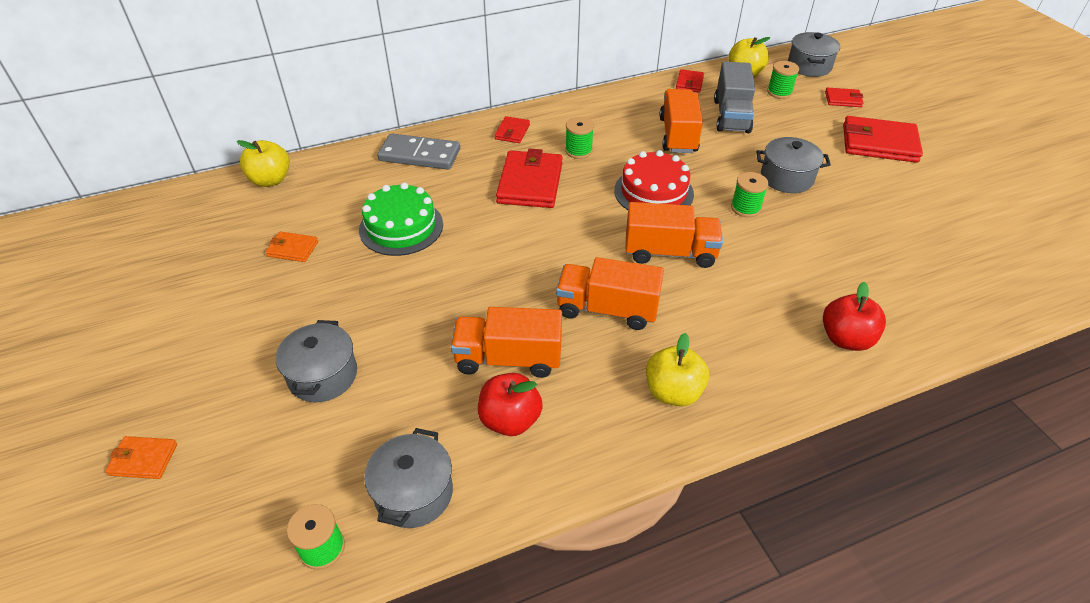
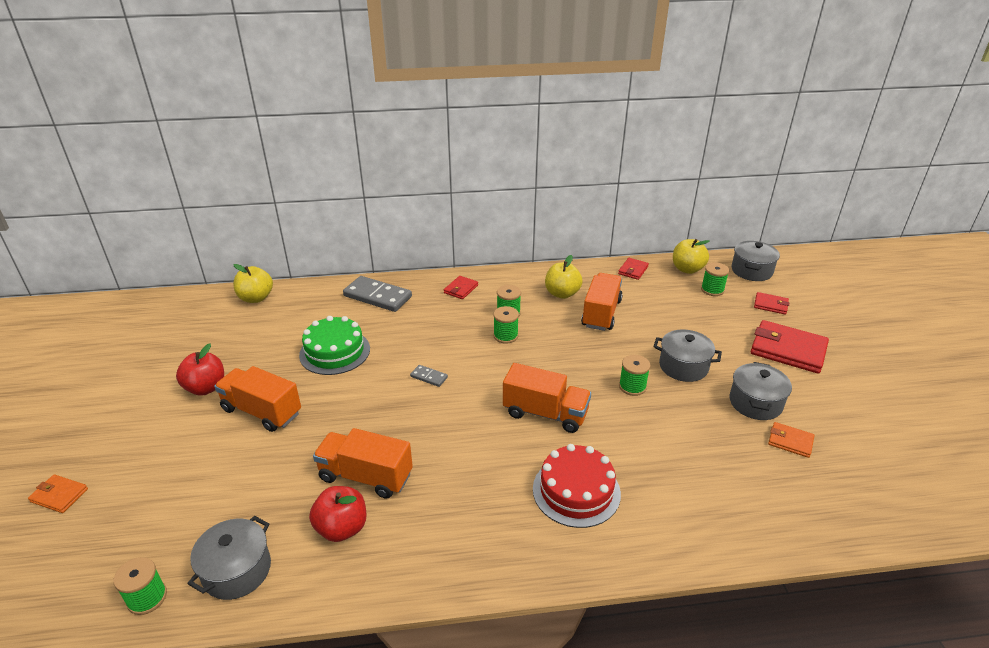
camera: 15 degrees right, 10 degrees down
orange wallet [266,231,318,262] -> orange wallet moved to [768,422,815,458]
grey pot [276,320,357,402] -> grey pot moved to [729,362,792,420]
red wallet [496,148,563,208] -> none
orange truck [556,257,664,330] -> orange truck moved to [214,366,301,432]
red cake [614,150,694,210] -> red cake moved to [533,444,621,528]
yellow apple [646,333,709,406] -> yellow apple moved to [545,255,583,299]
grey truck [714,61,755,133] -> none
red apple [823,282,886,351] -> red apple moved to [176,344,224,396]
none -> grey domino [410,365,448,387]
none -> green spool [493,306,519,344]

